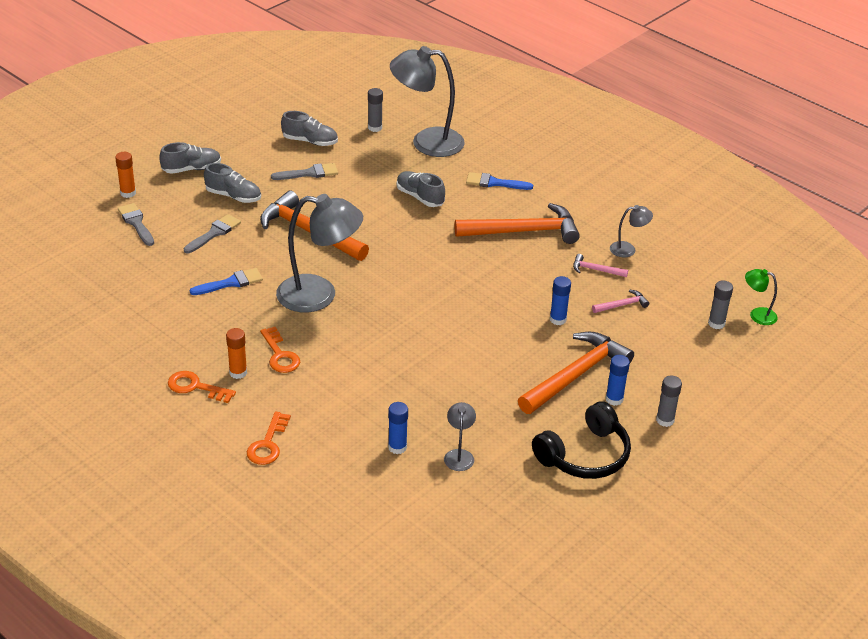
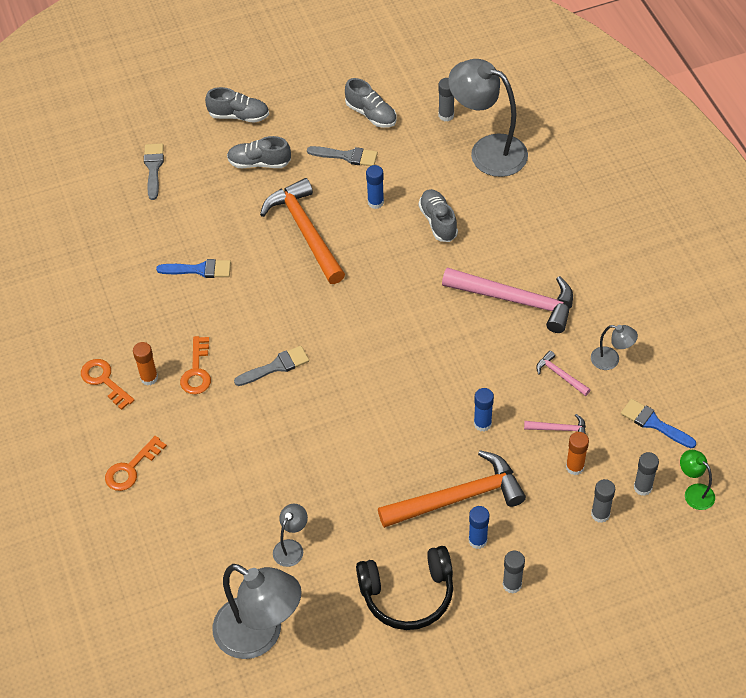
camera: 30 degrees right, 15 degrees up
orange glue stick [115,152,136,198] -> orange glue stick moved to [566,432,589,475]
grey brush [184,214,241,253] -> grey brush moved to [234,346,309,386]
grey shoe [204,163,261,203] -> grey shoe turned 135 degrees clockwise [227,136,291,168]
grey lamp [276,194,363,313] -> grey lamp moved to [212,564,302,659]
blue glue stick [388,402,408,454] -> blue glue stick moved to [366,165,384,209]
orange hammer [455,203,580,244] -> pink hammer [442,267,573,333]
blue brush [466,172,533,190] -> blue brush moved to [621,399,696,448]
none -> grey glue stick [591,479,615,523]

